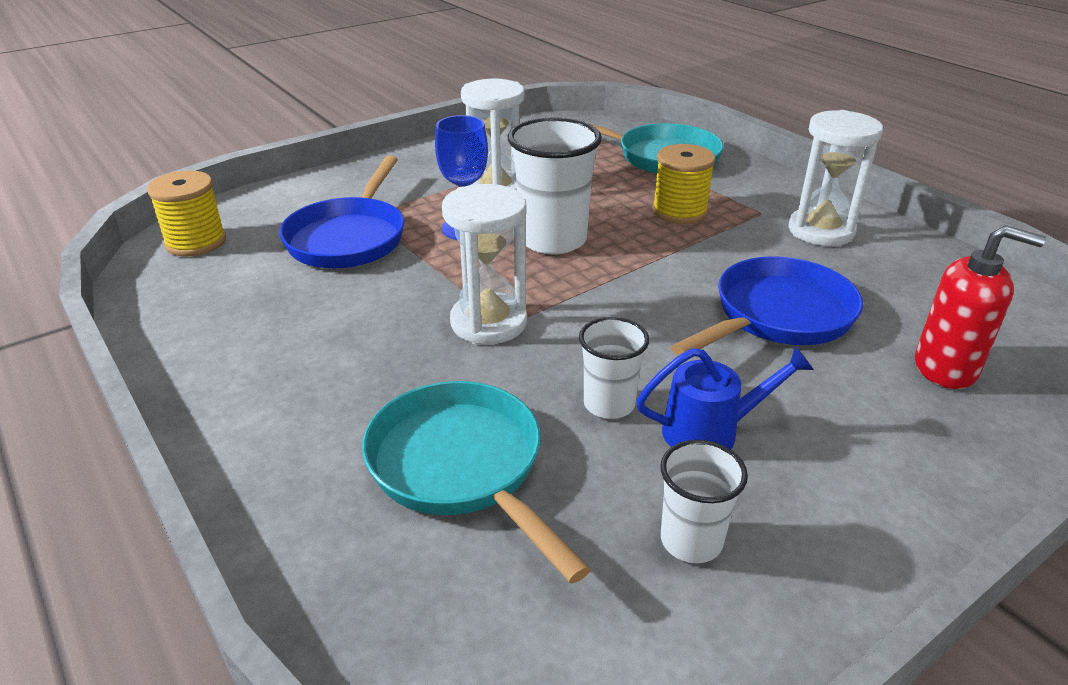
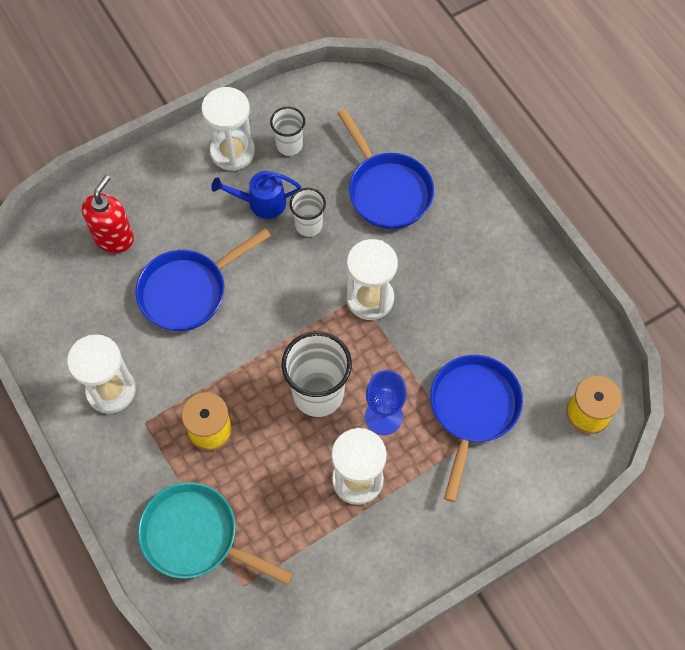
camera: 175 degrees left, 30 degrees up
turquoise pan [362,381,591,584] -> blue pan [337,109,434,229]
red soap dispenser [915,225,1046,389] -> red soap dispenser turned 90 degrees clockwise [82,175,134,253]
none -> white hourglass [201,87,255,171]

